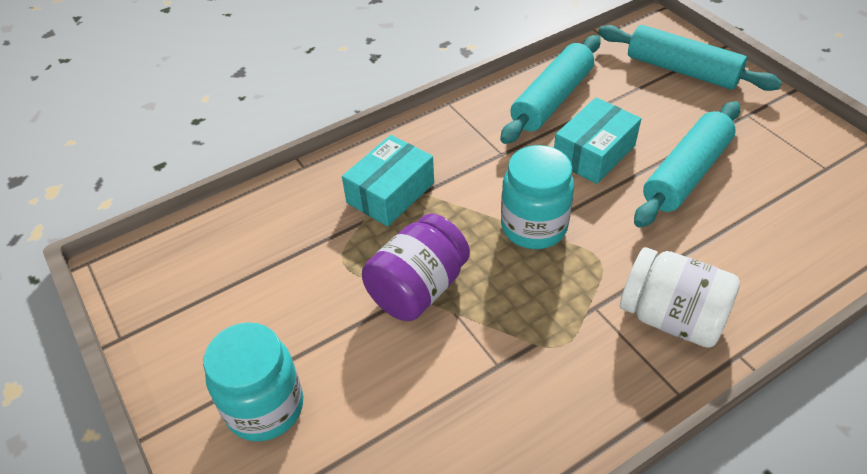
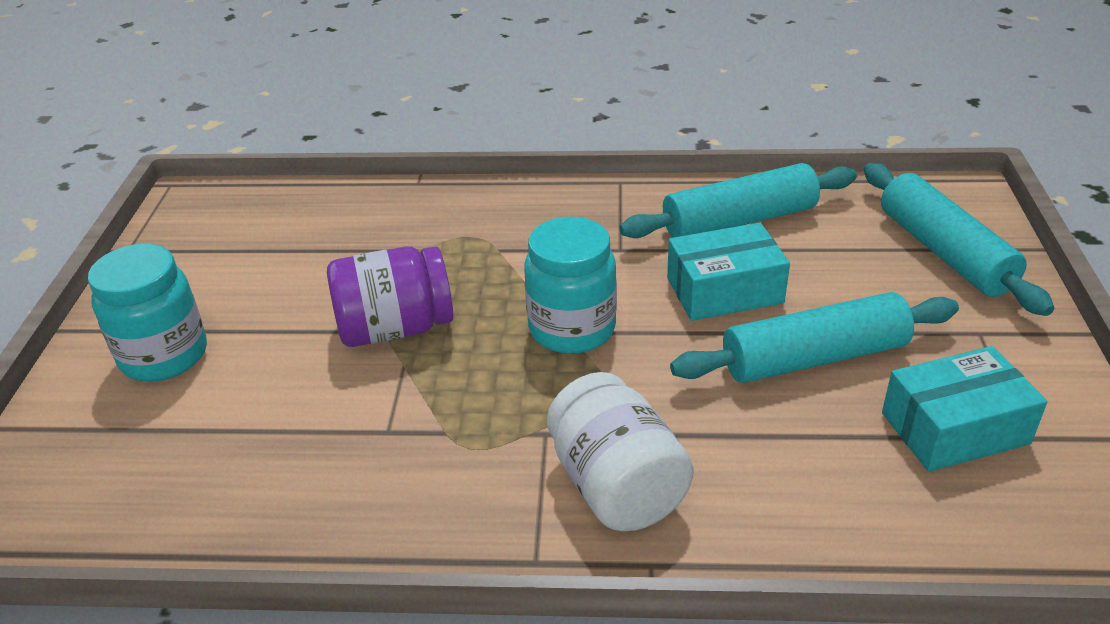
camera: 35 degrees right, 10 degrees down
turquoise box [342,135,434,227] -> turquoise box moved to [882,346,1047,472]

